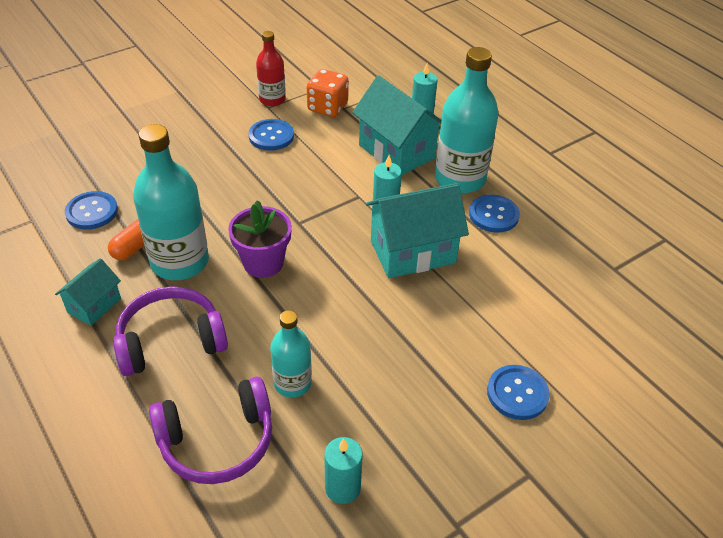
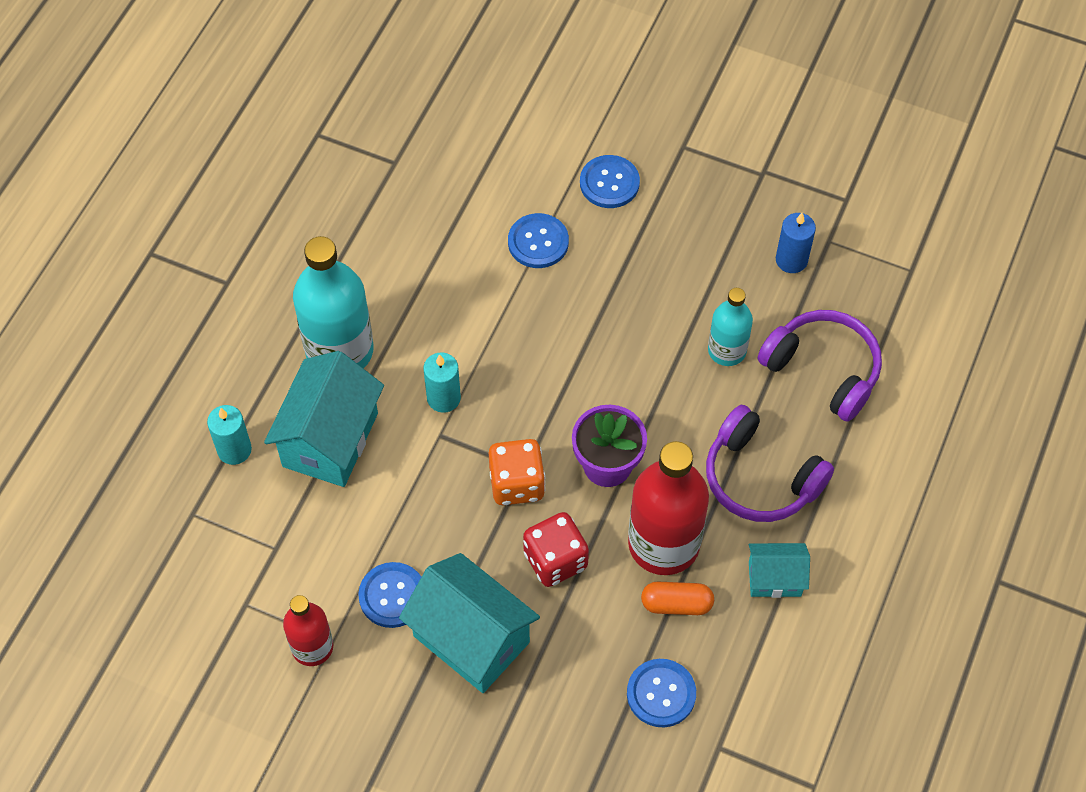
camera: 120 degrees left, 15 degrees up
turquoise bottle [133,124,209,280] -> red bottle [628,441,709,575]
orange dice [307,69,349,117] -> orange dice moved to [489,439,545,505]
turquoise candle [324,437,363,504] -> blue candle [776,213,816,273]
turquoise house [366,183,469,278] -> turquoise house moved to [399,553,540,693]
blue button [469,195,520,233] -> blue button moved to [508,213,569,268]
none -> red dice [523,512,589,587]

